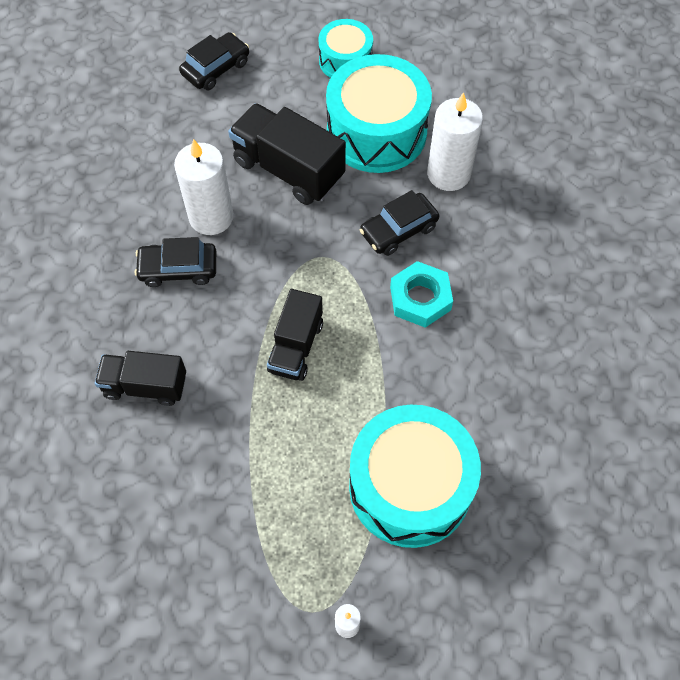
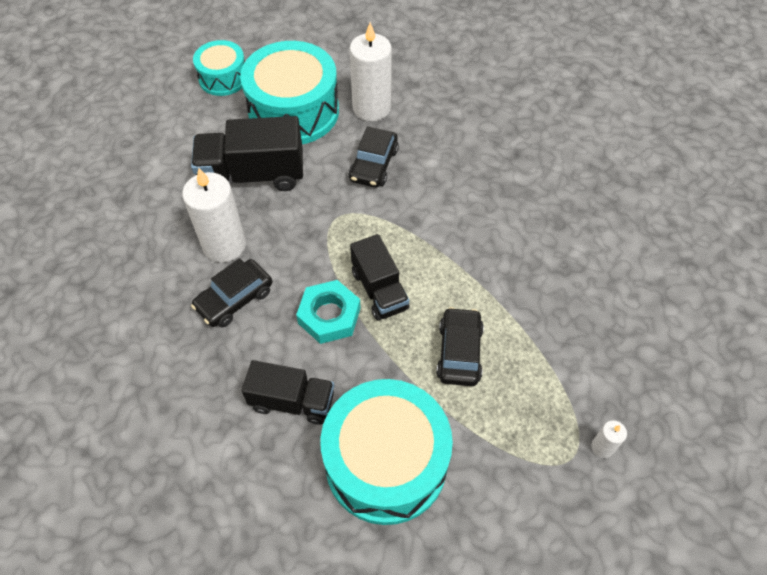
camera: 40 degrees left, 5 degrees down
black truck [95,351,186,406] -> black truck turned 135 degrees counterclockwise [242,360,334,425]
black car [179,32,249,90] -> black car moved to [436,307,484,386]
turquoise drum [349,405,481,548] -> turquoise drum moved to [321,379,453,525]
turquoise nut [390,261,453,328] -> turquoise nut moved to [296,280,361,344]

